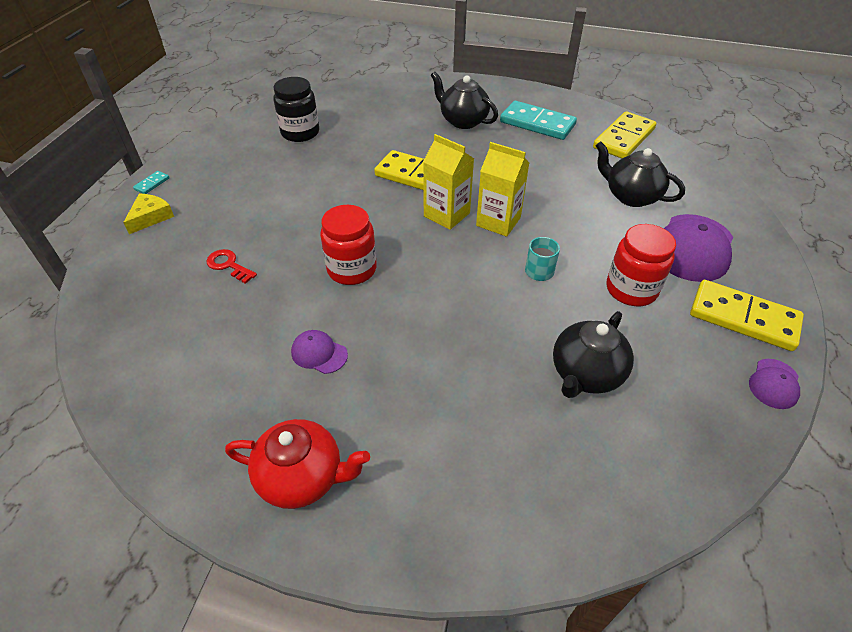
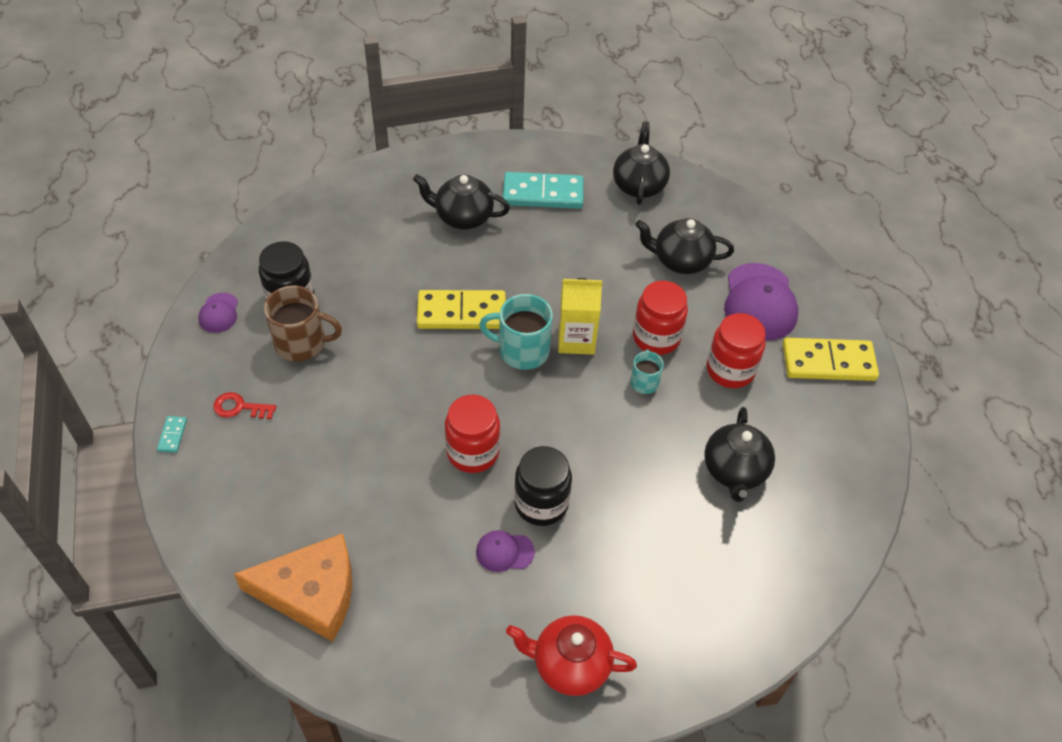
camera: 30 degrees left, 5 degrees up
yellow cheese [123,194,174,234] -> none
red key [207,249,257,284] -> red key moved to [213,392,276,419]
red teapot [225,419,370,509] -> red teapot turned 150 degrees counterclockwise [506,615,637,696]
yellow carton [423,134,474,230] -> turquoise mug [479,294,553,370]
yellow domino [593,112,656,159] -> black teapot [613,122,670,205]
purple cap [749,359,800,409] -> purple cap moved to [198,293,238,333]
none -> orange cheese [234,533,352,642]
none -> brown mug [264,286,342,362]
none -> black jar [514,446,572,526]
none -> red jar [633,281,688,355]

